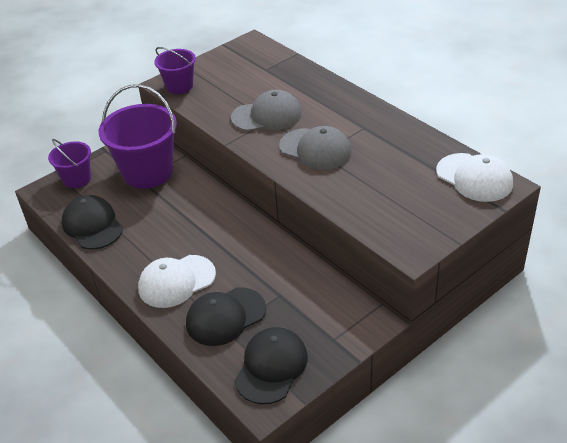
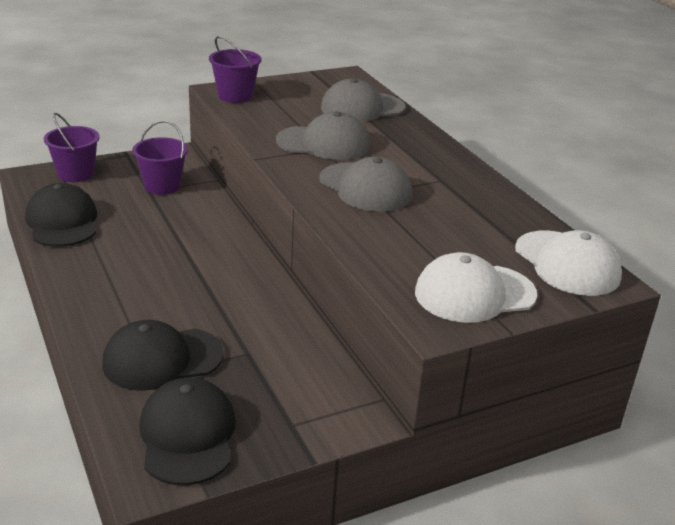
camera: 10 degrees right, 10 degrees down
purple bucket [99,84,177,189] -> purple bucket [132,120,188,195], size x0.55
white cap [138,255,216,308] -> white cap moved to [415,252,537,323]
black cap [234,327,308,405] -> black cap turned 45 degrees counterclockwise [139,377,236,485]
none -> grey cap [321,78,405,122]

